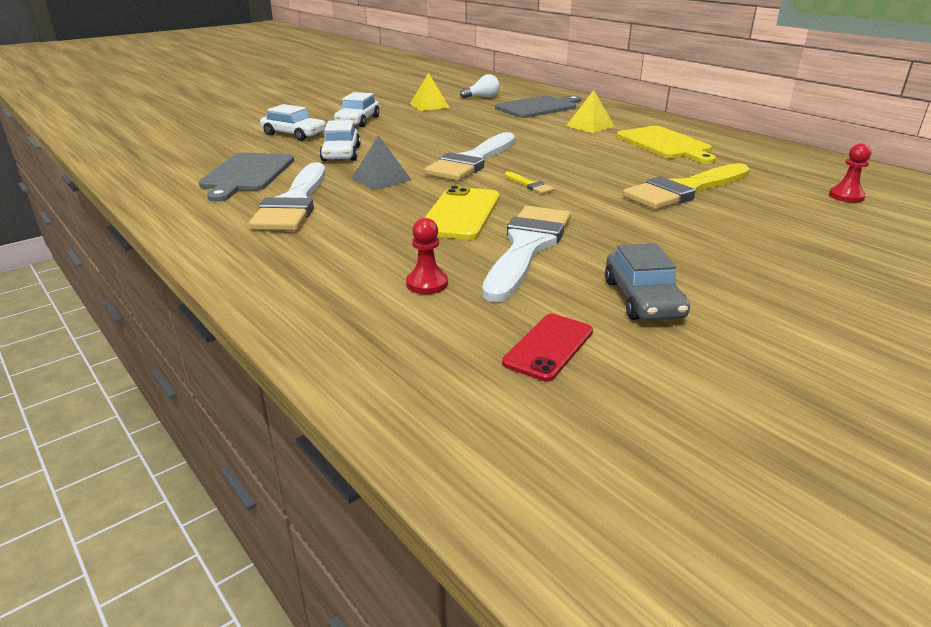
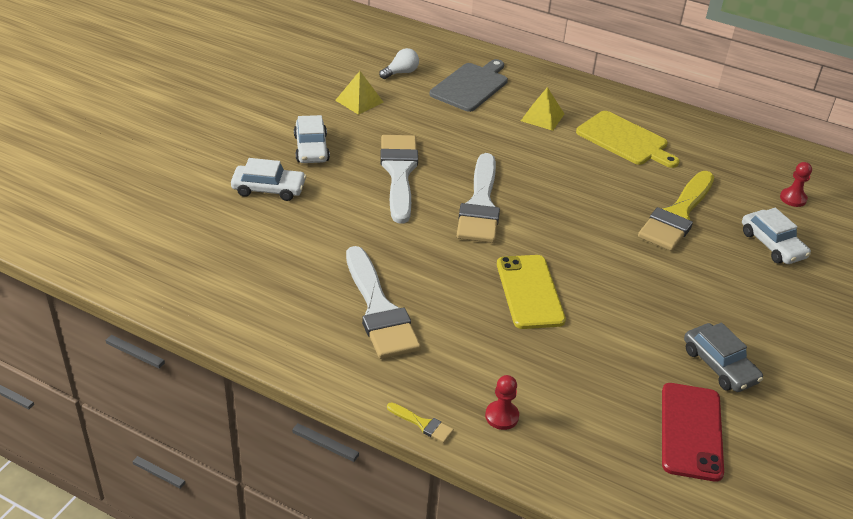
camera: 25 degrees left, 10 degrees up
grey cutting board [199,152,294,202] -> none
white car [320,120,360,161] -> white car moved to [742,208,811,264]
grey pyramid [351,135,411,190] -> none
red pawn [406,218,448,294] -> red pawn moved to [485,375,519,430]
white brush [482,206,571,302] -> white brush moved to [380,135,418,223]
red phone [502,314,593,381] -> red phone [662,383,724,482], size x1.56
yellow brush [505,171,555,194] -> yellow brush moved to [387,402,454,443]

